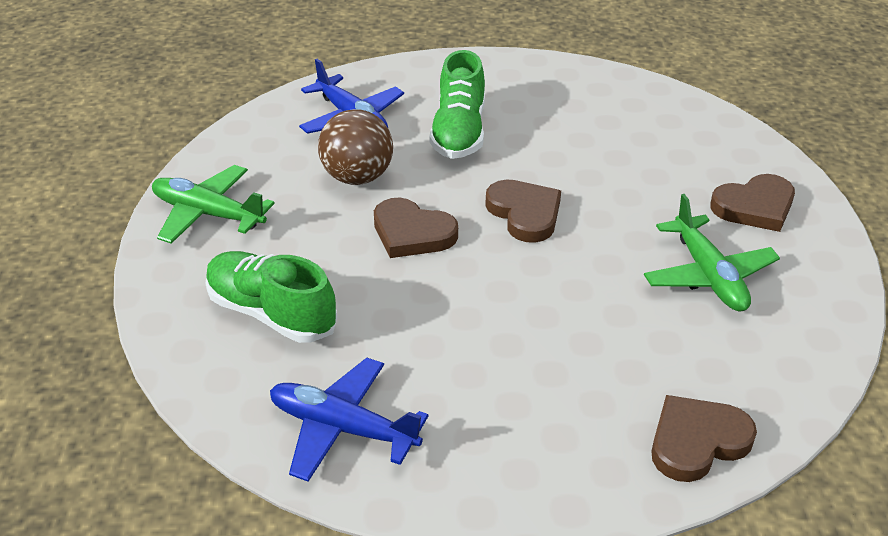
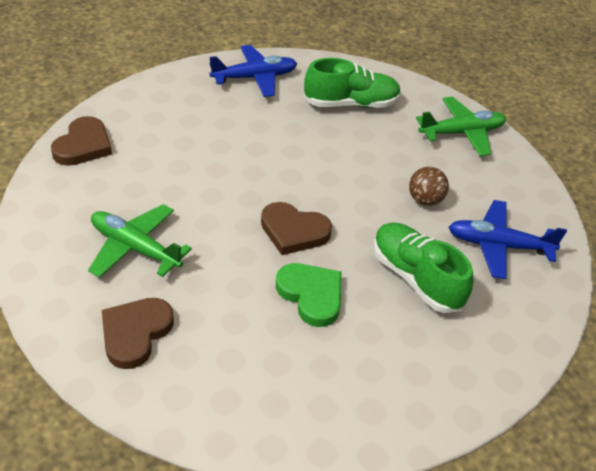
camera: 135 degrees right, 5 degrees up
brown ball [318,109,393,185] -> brown ball [409,167,449,206], size x0.65
brown heart [374,198,458,258] -> none
none -> green heart [276,263,342,327]

